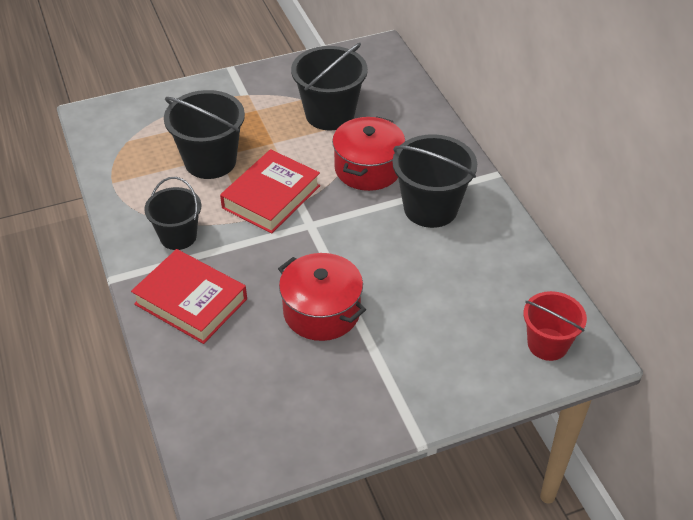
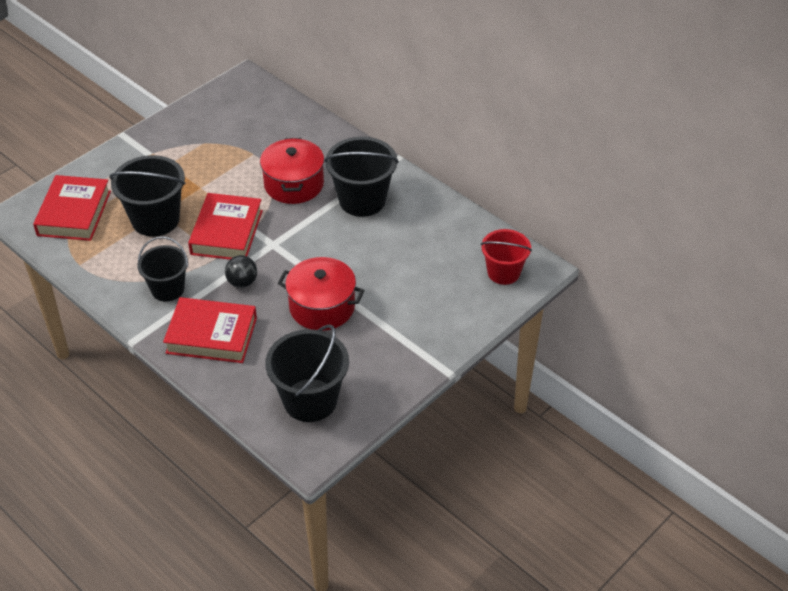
camera: 25 degrees left, 0 degrees up
black bucket [291,43,368,130] -> black bucket moved to [265,324,349,422]
none -> red book [33,175,111,241]
none -> black ball [225,255,257,288]

